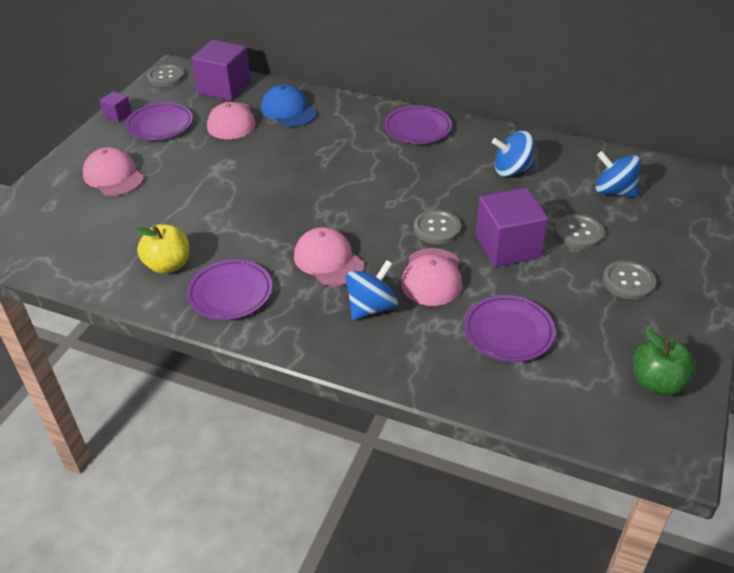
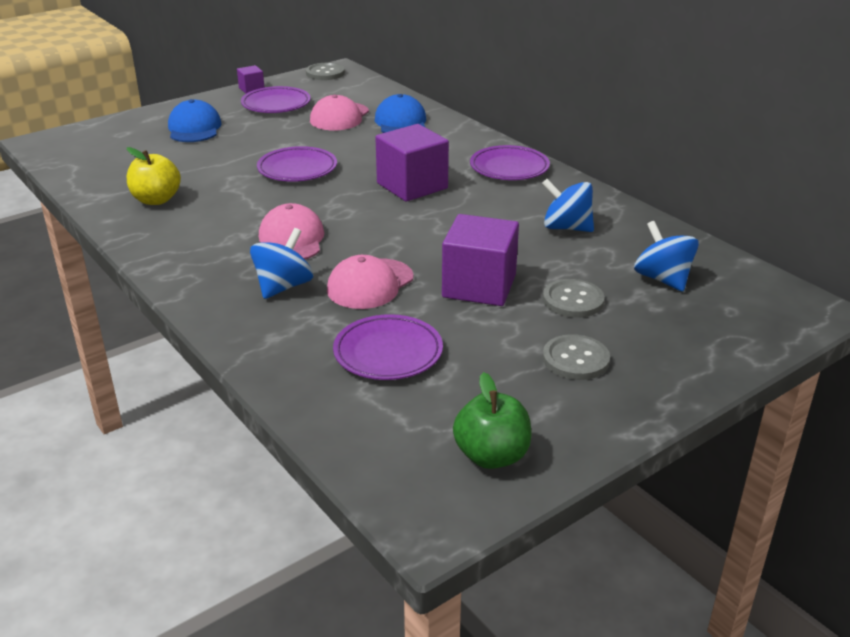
camera: 30 degrees right, 10 degrees down
pink cap [82,147,144,196] -> blue cap [168,99,222,142]
purple plate [187,259,272,320] -> purple plate moved to [257,146,337,182]
purple cube [191,40,251,101] -> purple cube moved to [375,124,449,202]
blue spinning top [346,260,398,320] -> blue spinning top turned 45 degrees counterclockwise [250,228,313,299]
grey button [414,210,461,244] -> none

